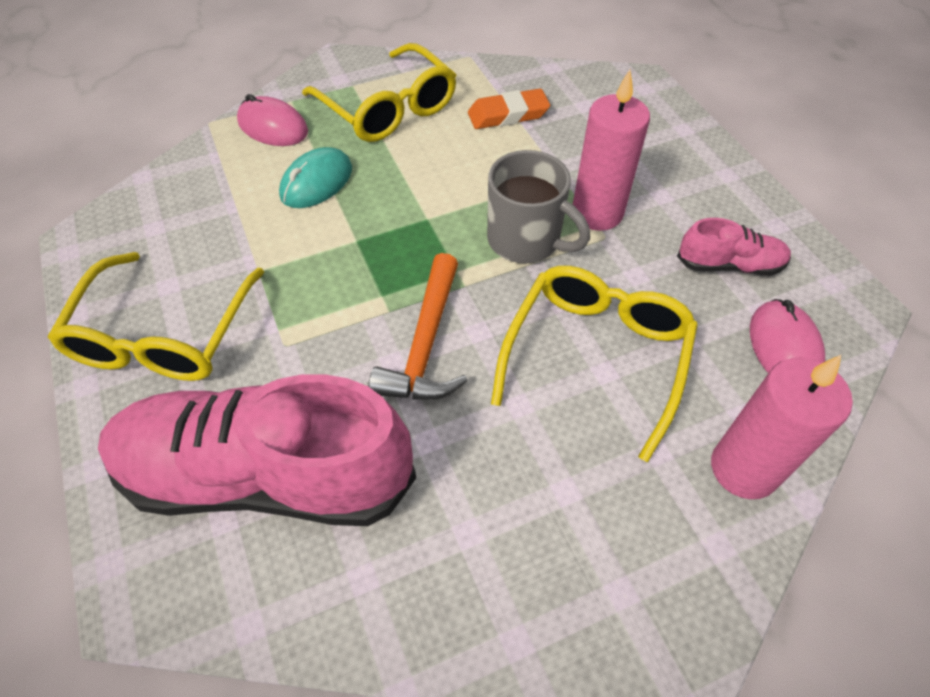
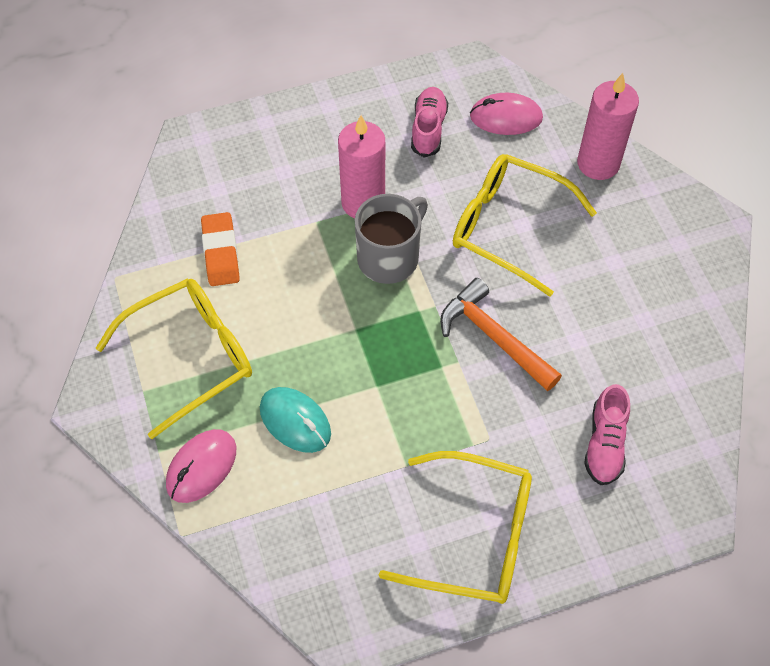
camera: 85 degrees left, 5 degrees up
pink shoe [98,374,416,526] -> pink shoe [584,384,630,485], size x0.45
orange hammer [368,253,468,400] -> orange hammer turned 150 degrees counterclockwise [440,278,562,391]

